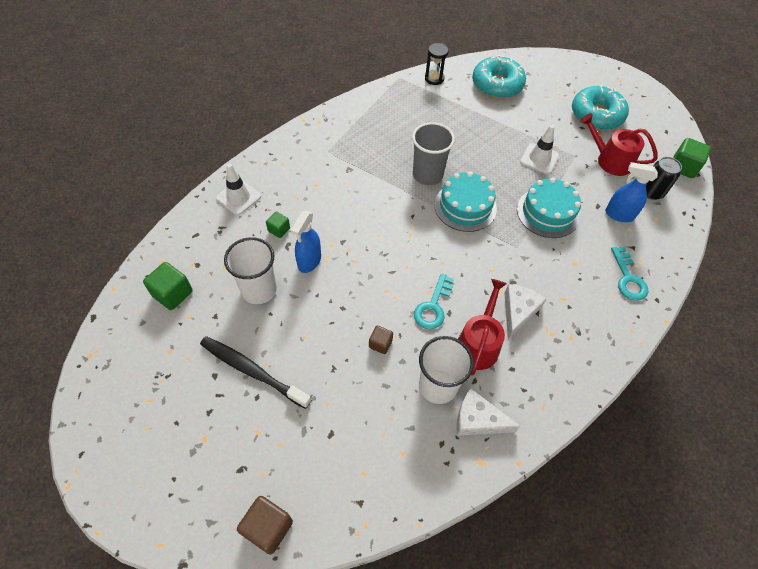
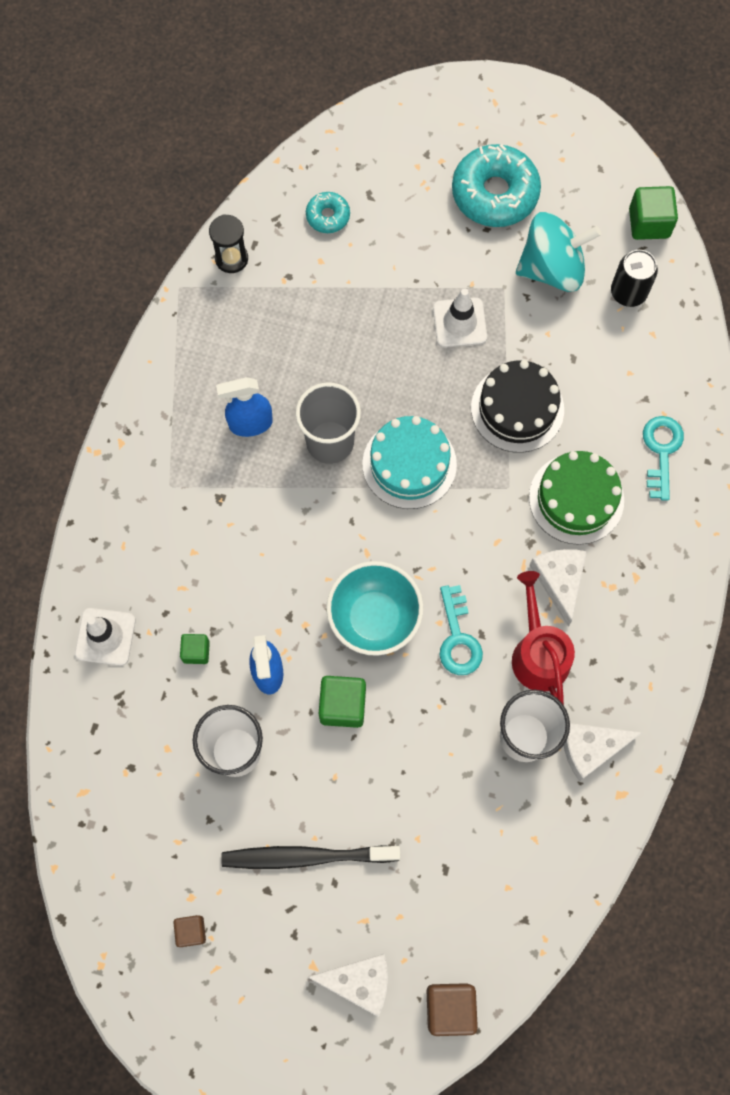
camera: 30 degrees left, 15 degrees up
green cube [143,262,193,310] -> green cube moved to [318,676,366,728]
brown cube [369,326,393,354] -> brown cube moved to [173,915,206,947]
turquoise donut [472,55,526,98] -> turquoise donut [306,192,350,233], size x0.50
turquoise cake [517,178,581,238] -> black cake [471,360,564,453]
red watering can [580,113,658,176] -> turquoise spinning top [516,212,601,292]
blue spray bottle [605,162,658,222] -> blue spray bottle moved to [216,377,273,437]
turquoise key [611,247,648,301] -> turquoise key turned 135 degrees counterclockwise [643,416,684,501]
none -> white cheese [308,954,388,1017]
none -> turquoise bowl [326,561,423,656]
none -> green cake [529,451,624,545]

